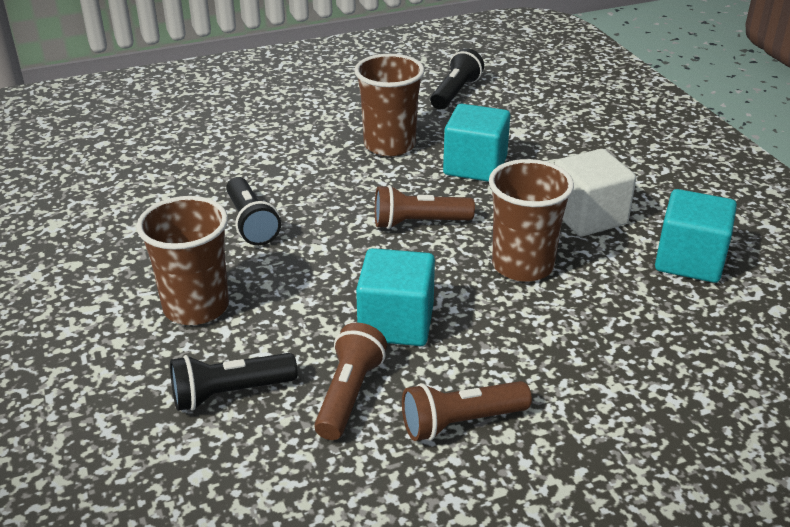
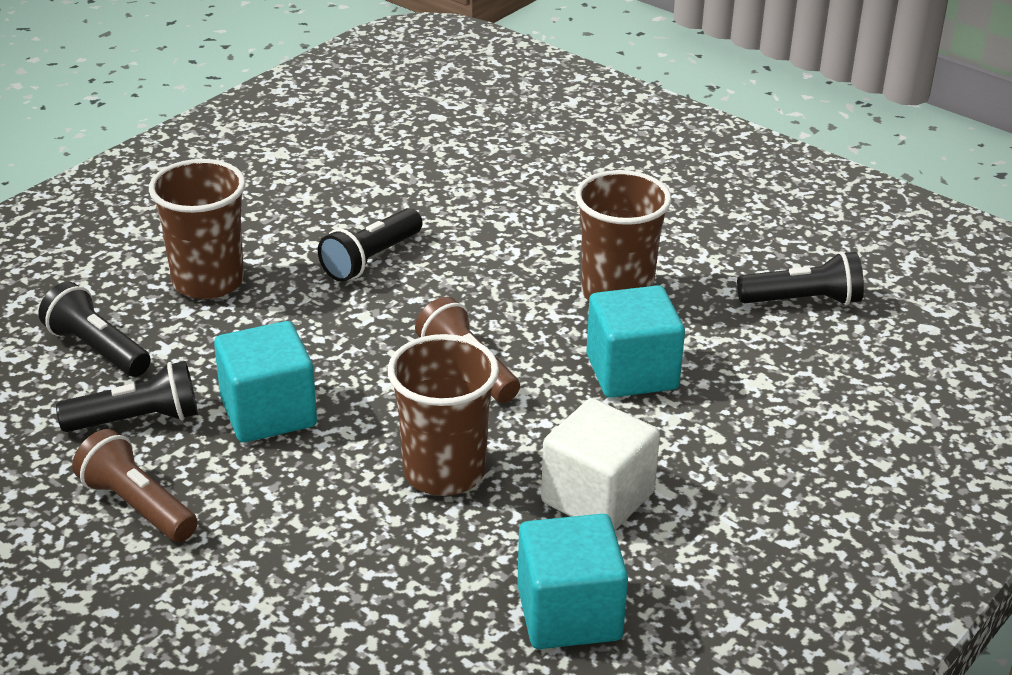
camera: 60 degrees right, 0 degrees up
brown flashlight [314,323,387,440] -> black flashlight [56,361,198,432]

